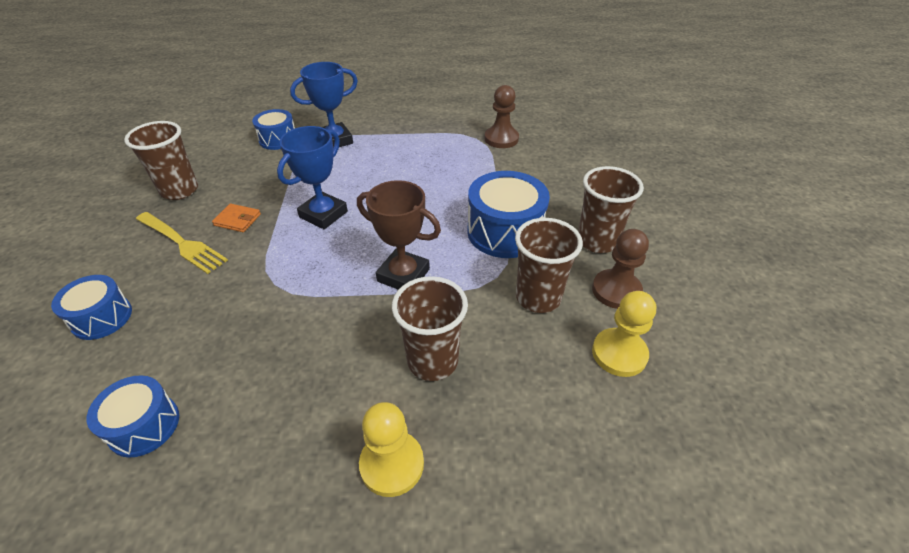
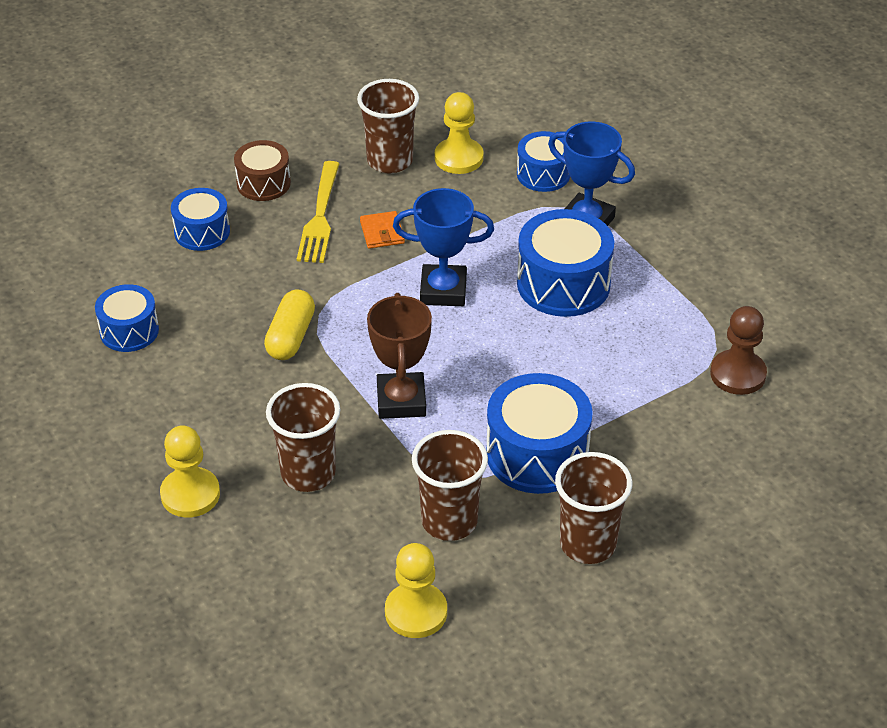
camera: 60 degrees right, 0 degrees up
brown pawn [592,229,649,309] -> none
none -> brown drum [234,140,291,201]
none -> yellow capsule [264,290,315,360]
none -> yellow pawn [435,92,483,174]
none -> blue drum [517,209,614,317]

